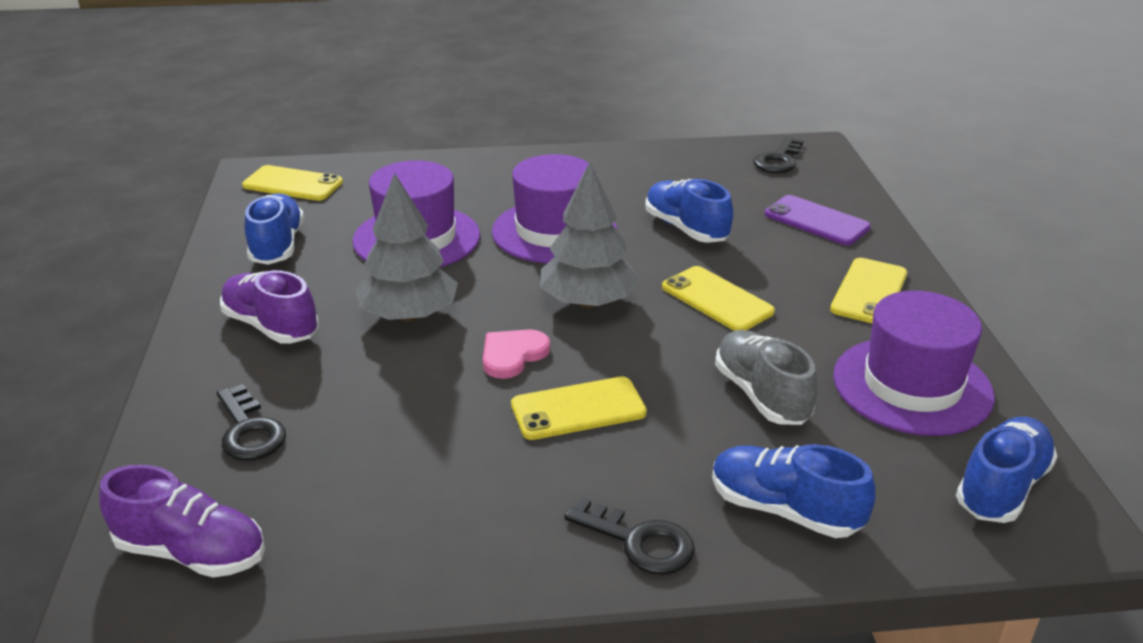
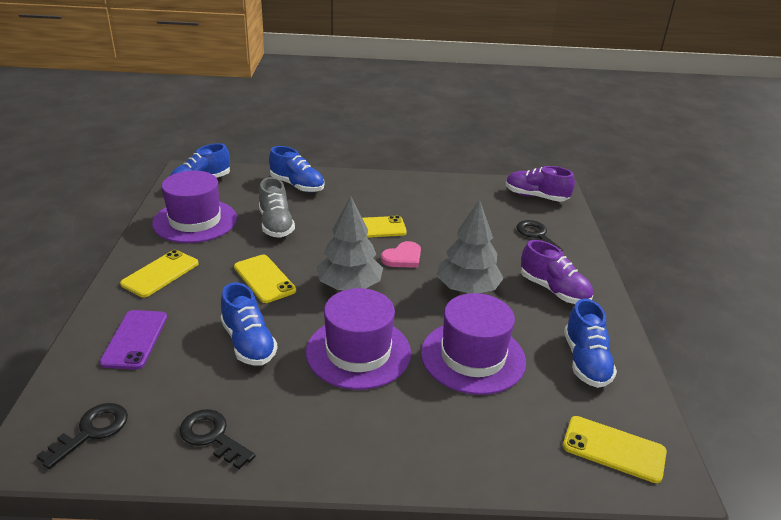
camera: 175 degrees left, 0 degrees up
black key [564,497,695,575] -> black key moved to [179,409,256,469]
purple phone [765,195,871,245] -> purple phone turned 45 degrees clockwise [99,310,167,370]

